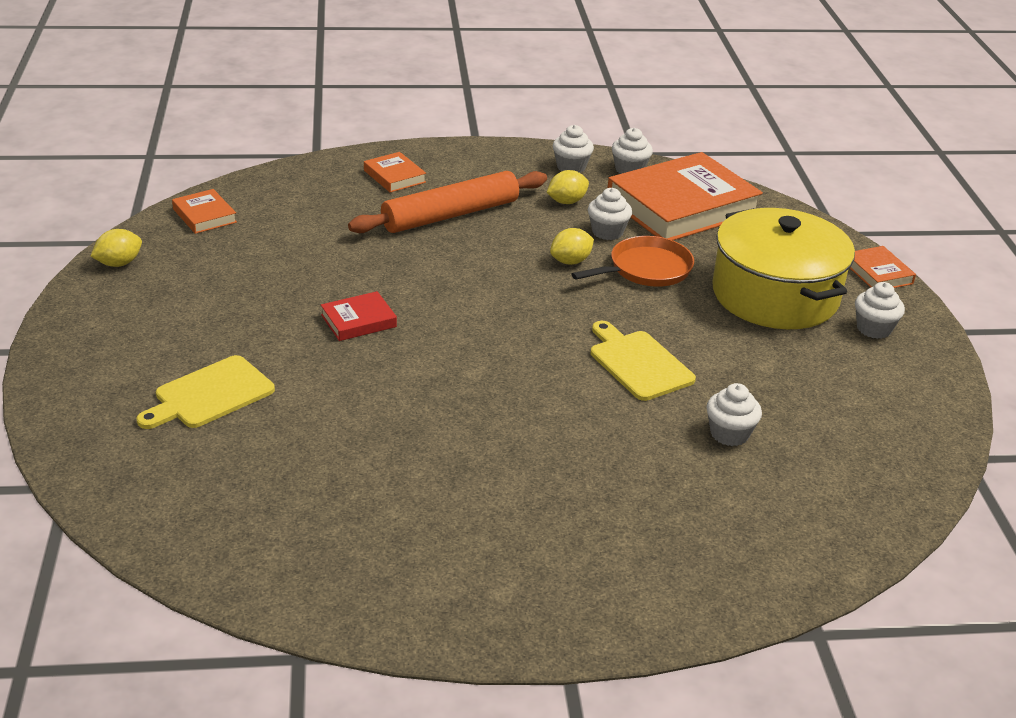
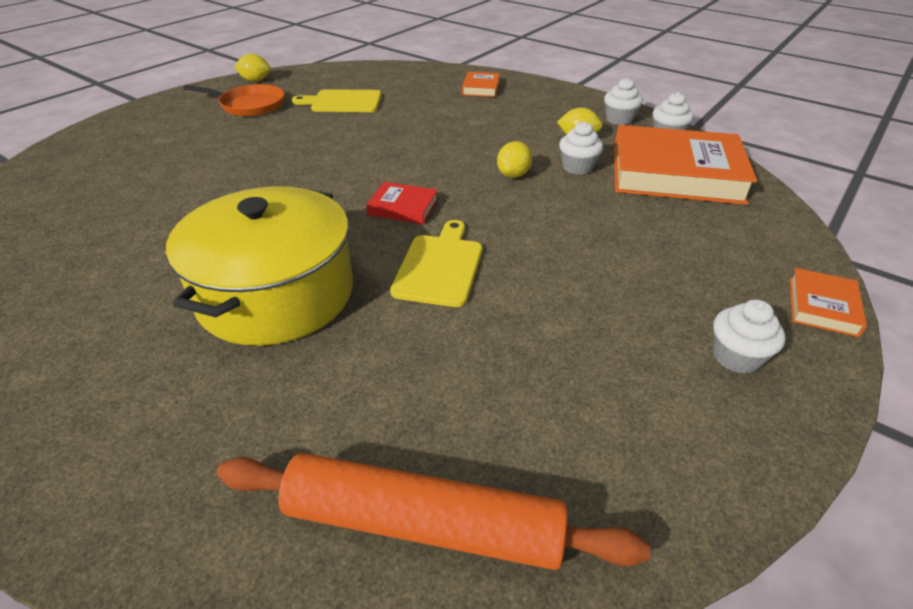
camera: 45 degrees right, 5 degrees up
yellow cutting board [136,355,275,429] -> yellow cutting board moved to [292,89,382,112]
orange book [172,189,237,234] -> none
red book [321,291,397,341] -> red book moved to [366,182,438,224]
orange rolling pin [348,171,547,233] -> orange rolling pin moved to [217,453,650,570]
yellow lemon [550,228,594,265] -> yellow lemon turned 75 degrees counterclockwise [497,141,532,178]
orange pan [572,236,694,287] -> orange pan moved to [184,84,285,116]
white cupcake [706,383,762,446] -> none
yellow pot [712,208,855,329] -> yellow pot moved to [166,187,353,346]

